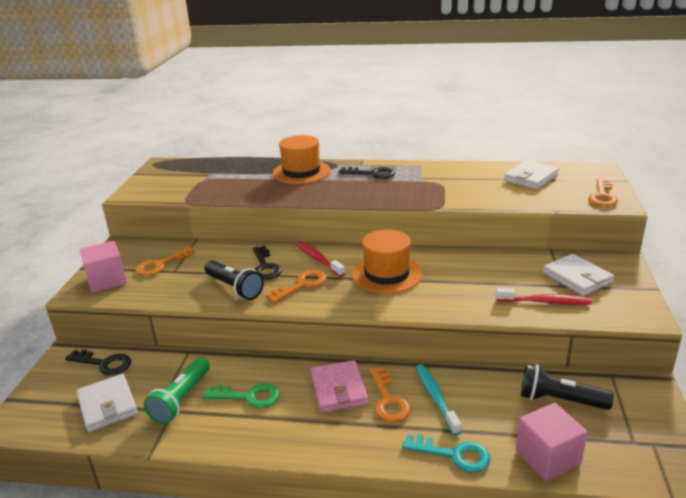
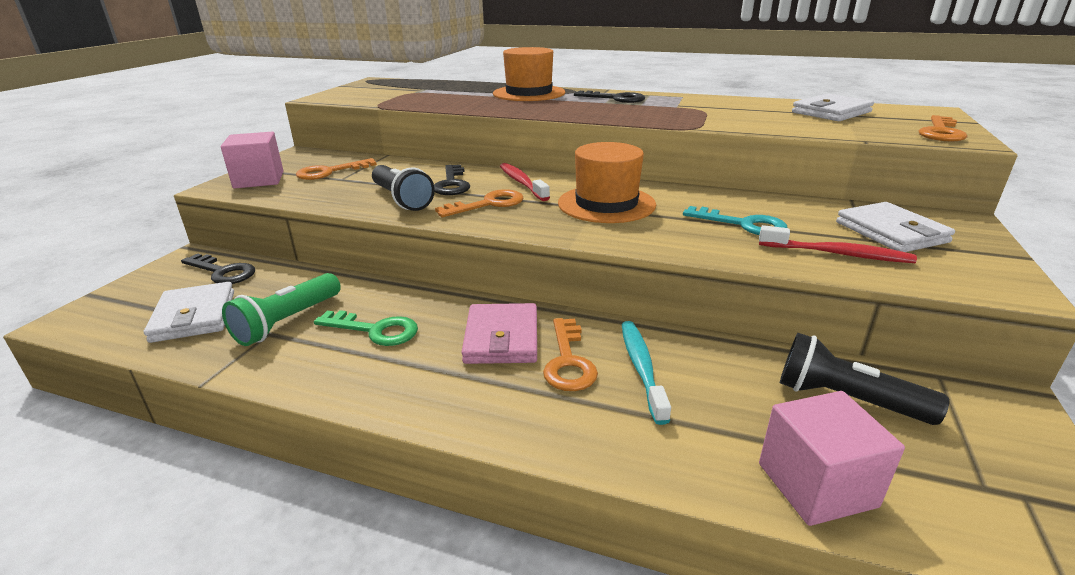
camera: 10 degrees right, 0 degrees up
turquoise key [402,434,491,473] -> turquoise key moved to [683,206,788,235]

